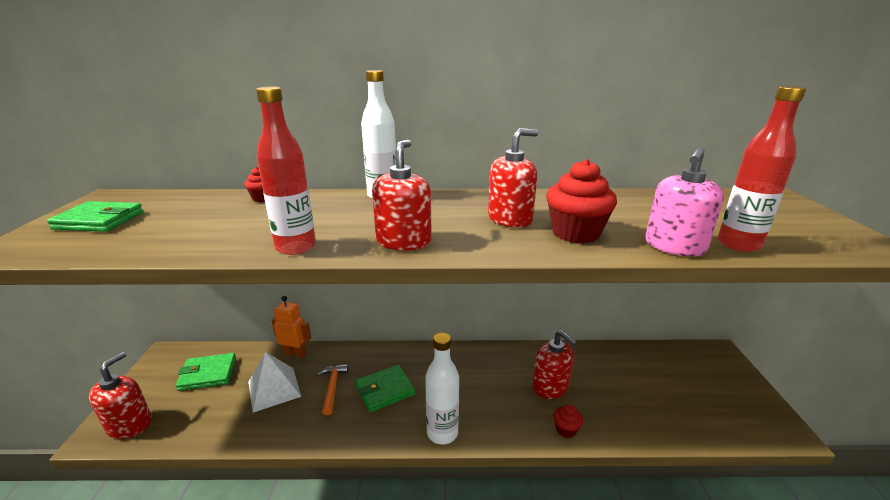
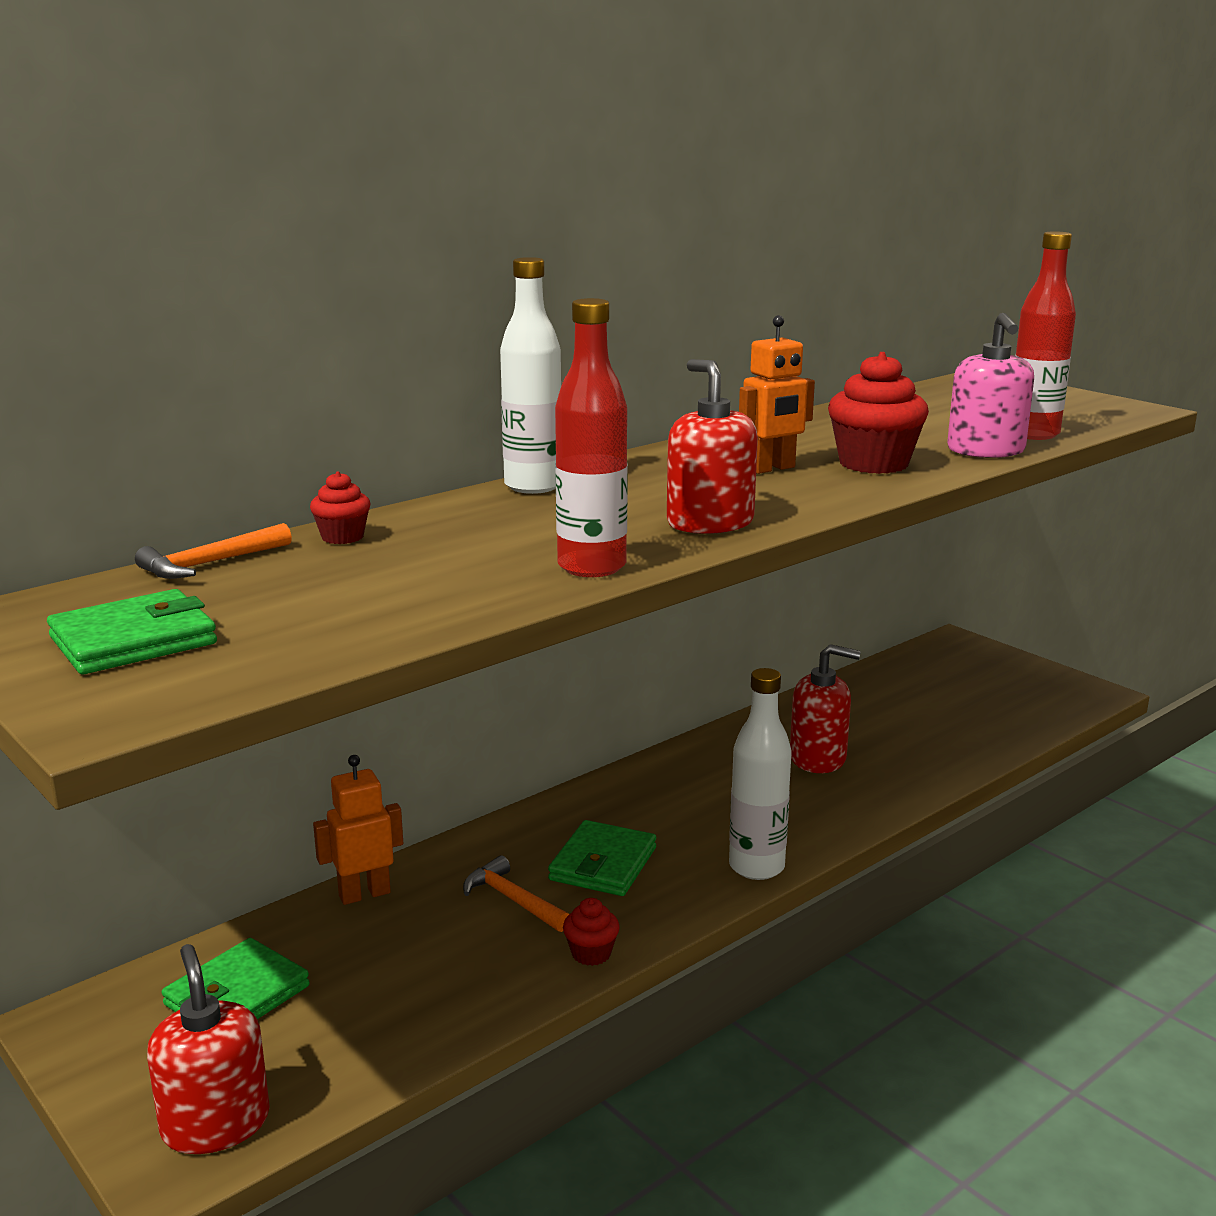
camera: 40 degrees left, 5 degrees down
white pyramid [248,352,301,413] -> none
red soap dispenser [488,128,539,228] -> orange robot [739,315,815,474]
red cupcake [553,404,583,438] -> red cupcake moved to [563,898,620,966]
none -> orange hammer [135,523,292,579]

